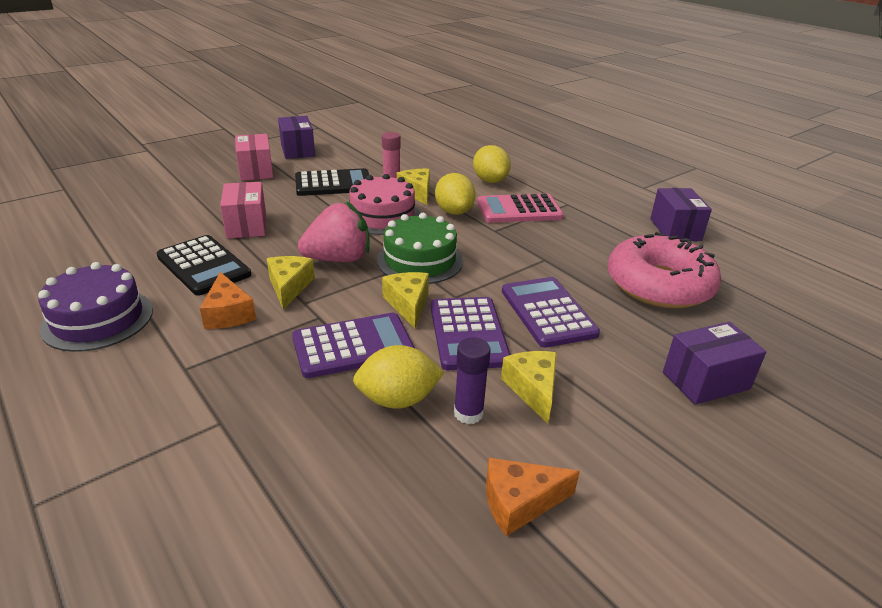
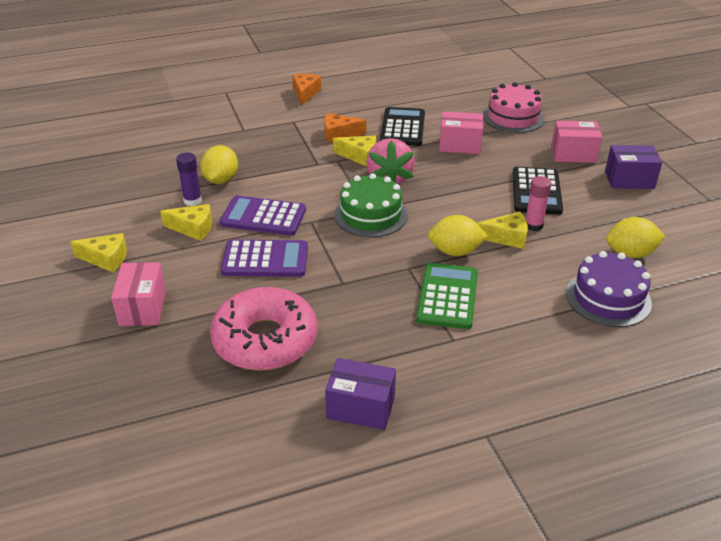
camera: 110 degrees right, 5 degrees up
purple cake [38,262,153,352] -> purple cake moved to [566,251,652,327]
black calculator [157,235,251,296] -> black calculator turned 120 degrees clockwise [380,107,425,146]
purple calculator [292,313,415,378] -> none
pink cake [349,174,420,235] -> pink cake moved to [483,82,545,133]
yellow cheese [382,272,429,328] -> yellow cheese moved to [70,233,127,272]
yellow lemon [473,145,511,183] -> yellow lemon moved to [606,217,665,258]
pink calculator [477,194,564,223] -> green calculator [416,263,478,329]
orange cheese [486,458,580,536] -> orange cheese moved to [292,74,321,105]
purple box [663,322,767,405] -> pink box [111,262,166,326]

